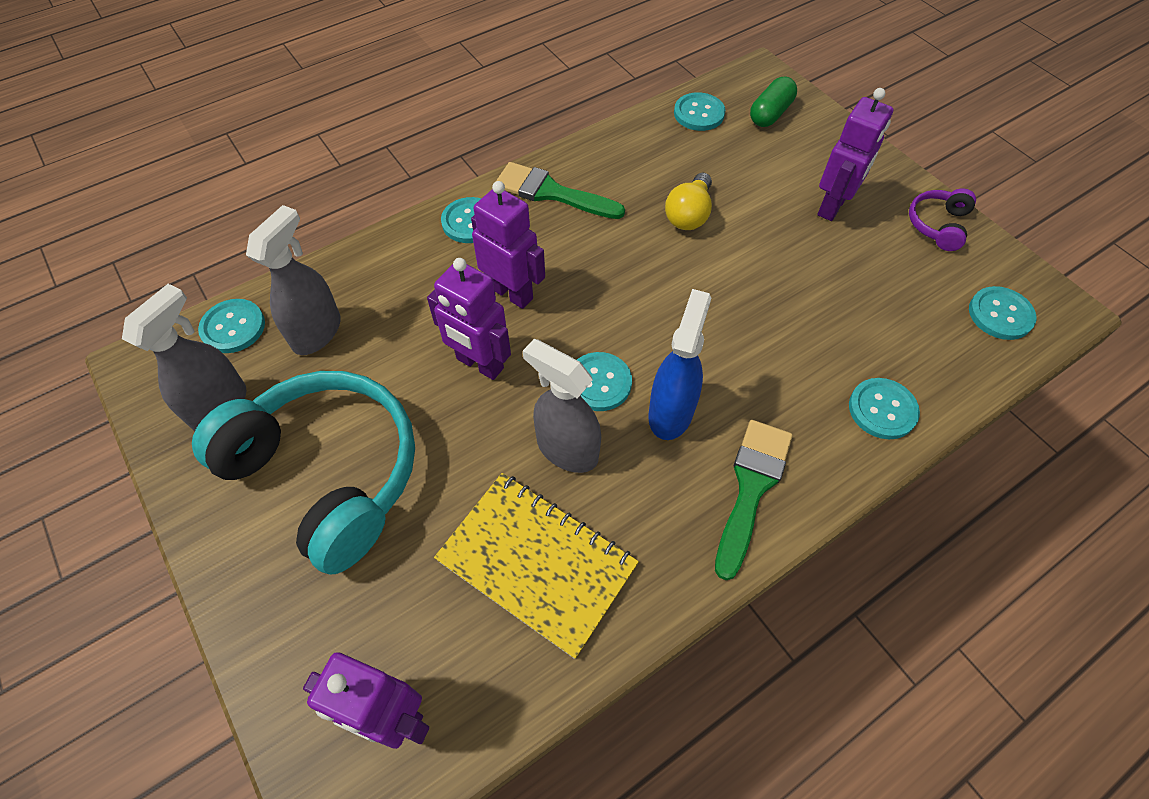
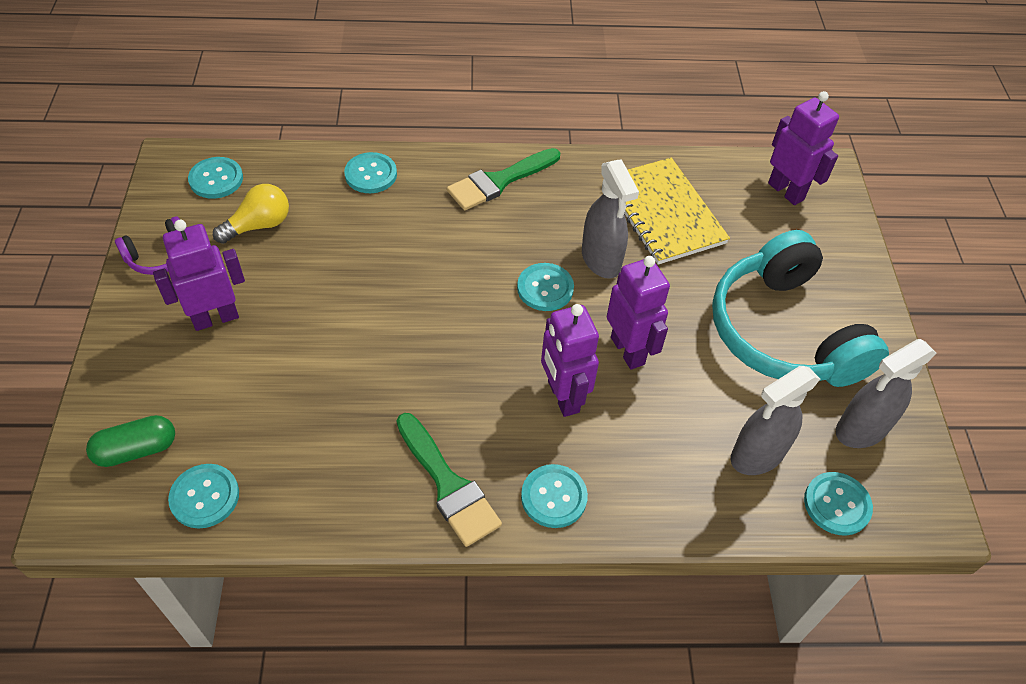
camera: 150 degrees left, 5 degrees down
blue spray bottle [648,289,711,440] -> none
yellow light bulb [665,172,712,230] -> yellow light bulb moved to [213,184,289,244]

